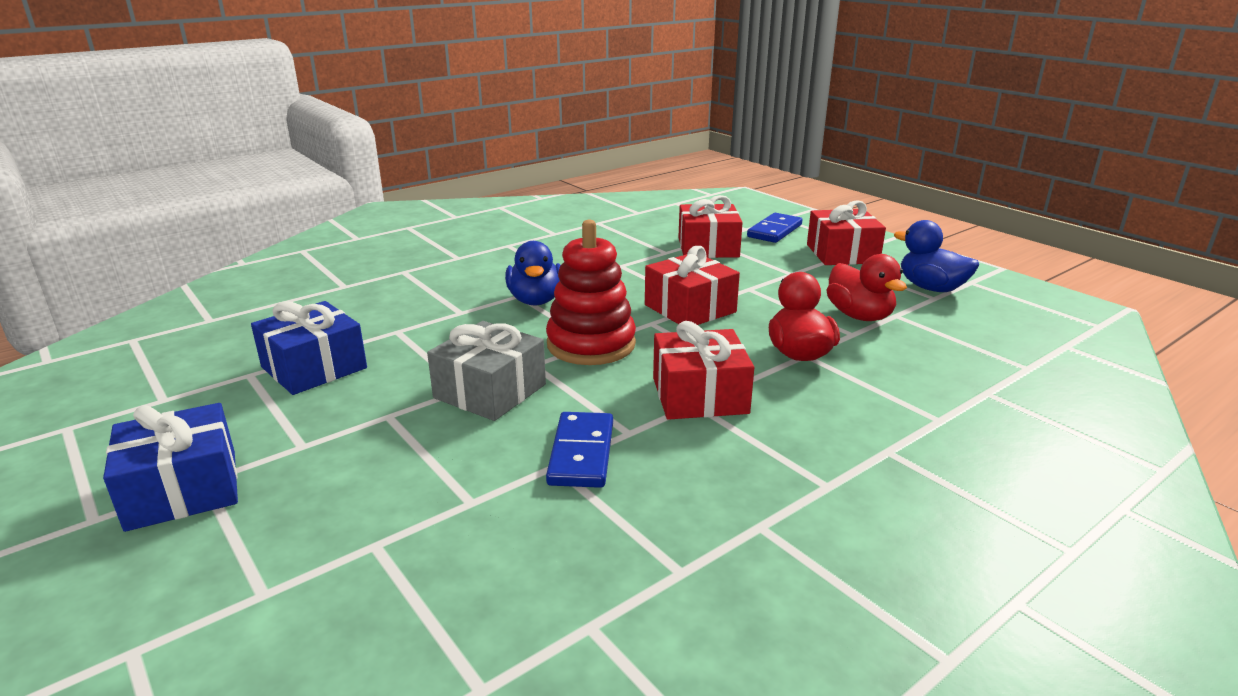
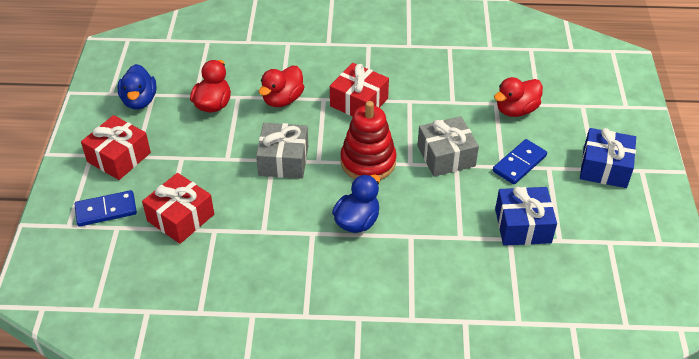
camera: 140 degrees left, 20 degrees up
blue domino [546,412,613,488] -> blue domino moved to [493,139,547,185]
red gift [645,246,740,325] -> grey gift [256,123,308,179]
none -> red duck [494,77,543,117]

